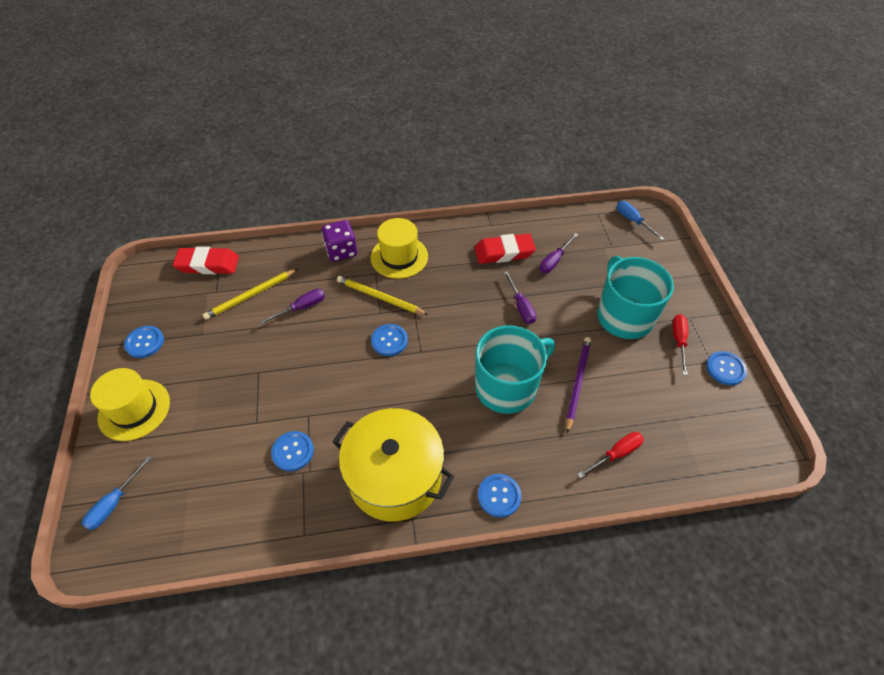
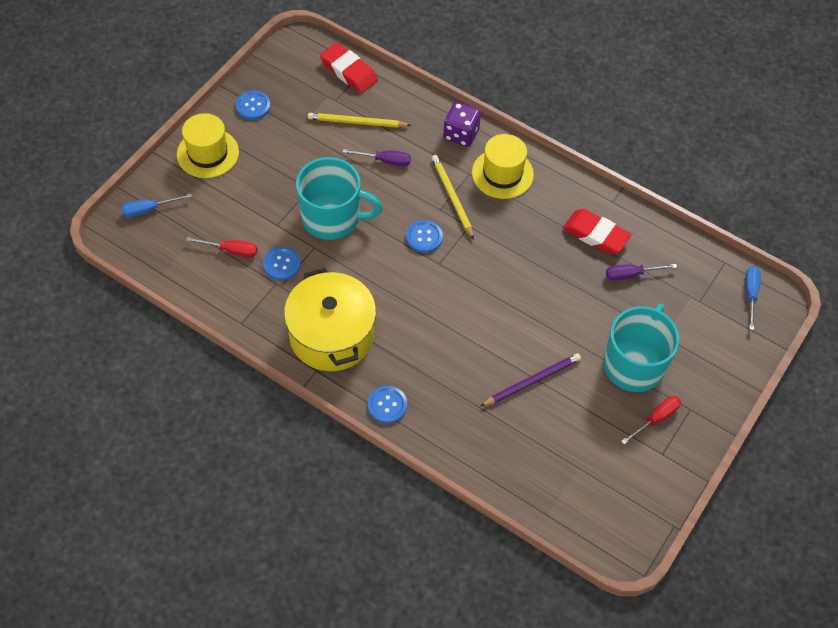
camera: 40 degrees right, 5 degrees up
turquoise mug [475,326,555,414] -> turquoise mug moved to [296,157,383,240]
purple screwdriver [504,271,536,324] -> none
red screwdriver [577,432,644,478] -> red screwdriver moved to [186,237,258,257]
blue button [706,351,747,385] -> none

